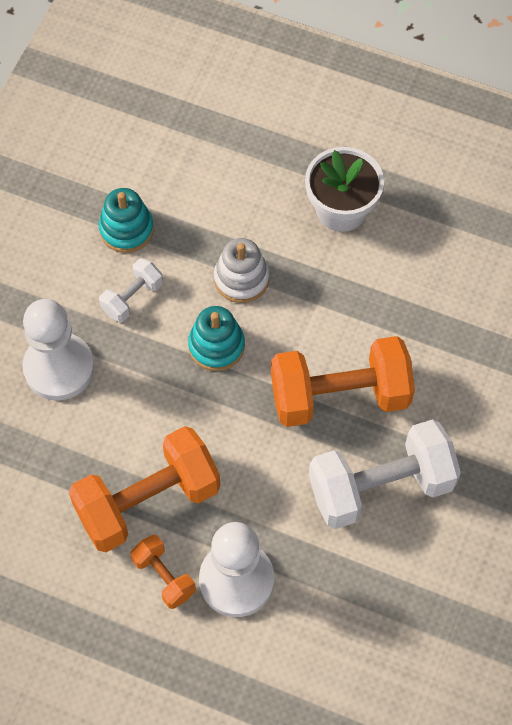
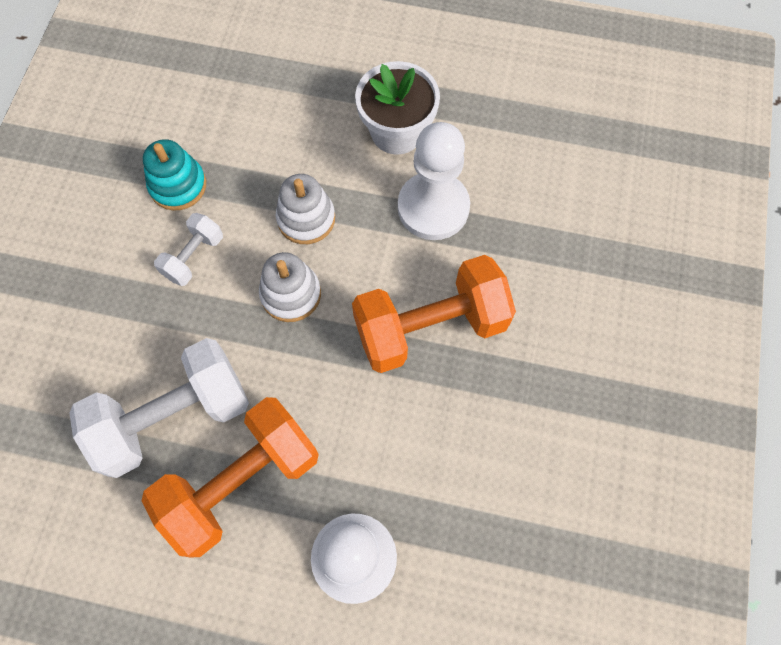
camera: 10 degrees left, 5 degrees up
white pawn [22,299,94,400] -> white pawn moved to [398,122,470,240]
orange dumbbell [130,535,196,609] -> none
turquoise stacking toy [188,306,245,371] -> white stacking toy [259,252,321,322]
white dumbbell [309,419,461,529] -> white dumbbell moved to [69,338,249,478]

